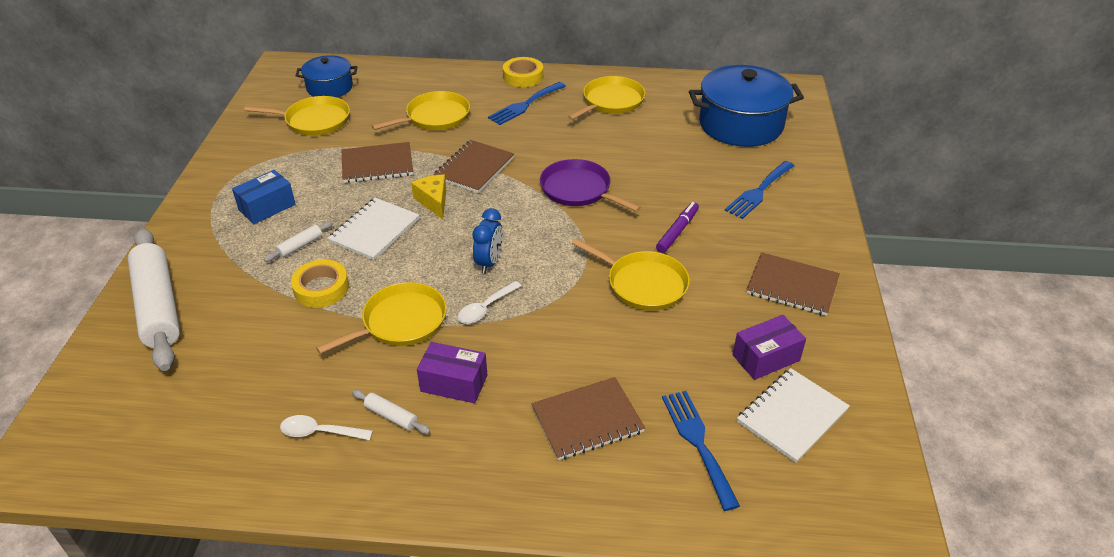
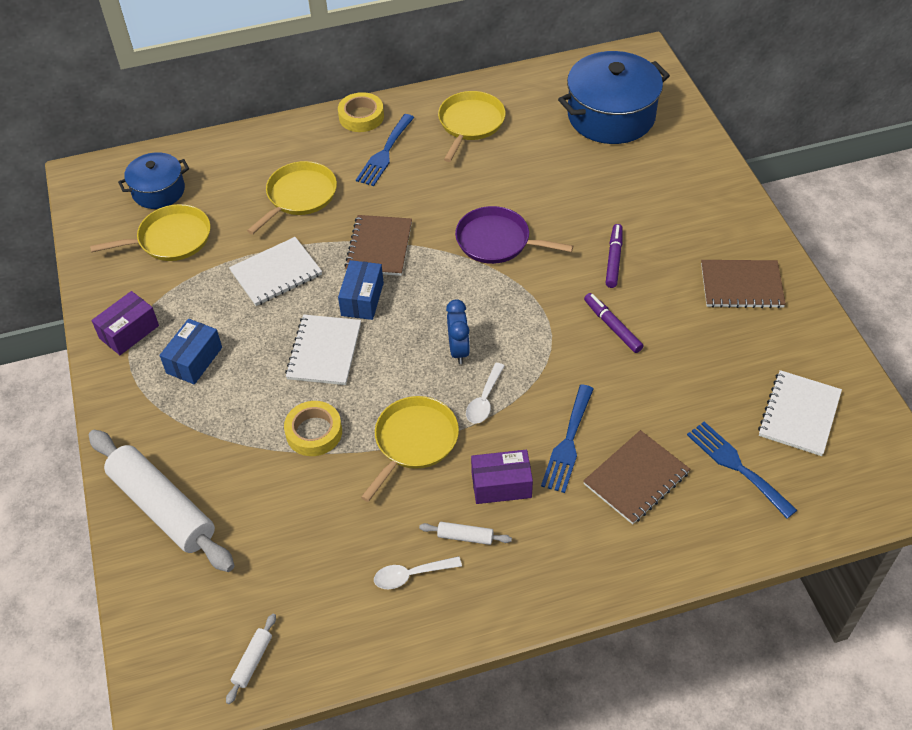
camera: 20 degrees left, 10 degrees up
white rolling pin [264,221,333,262] -> white rolling pin moved to [226,614,276,704]
brown notebook [342,142,413,183] -> white notebook [229,237,322,306]
yellow cheese [411,175,446,219] -> blue box [338,260,384,320]
yellow pan [572,238,690,310] -> purple marker [584,293,643,353]
blue fork [725,161,794,219] -> blue fork moved to [541,384,594,493]
purple box [733,315,806,380] -> purple box moved to [91,291,159,355]

